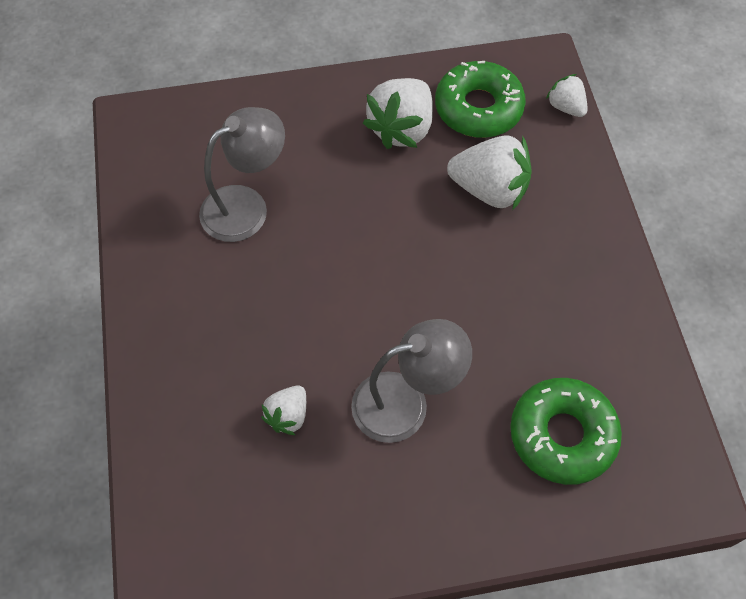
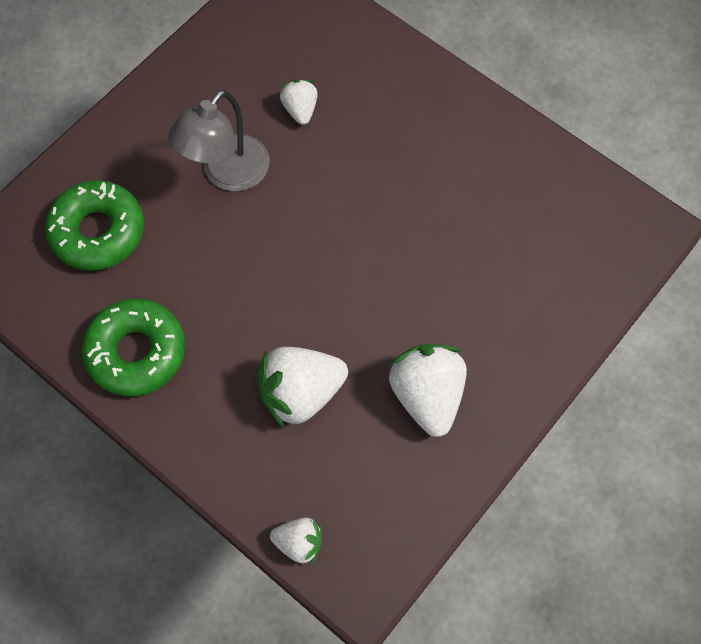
camera: 140 degrees right, 5 degrees up
grey lamp [199,107,285,242] -> none
green donut [435,61,526,138] -> green donut moved to [82,299,185,396]

